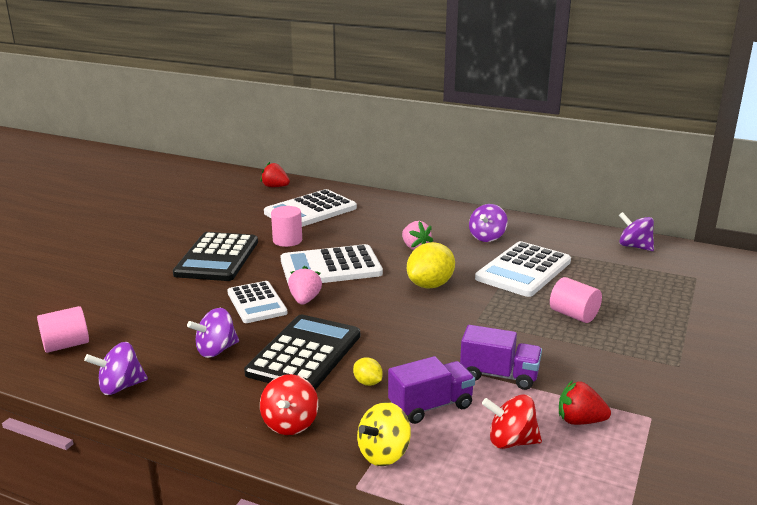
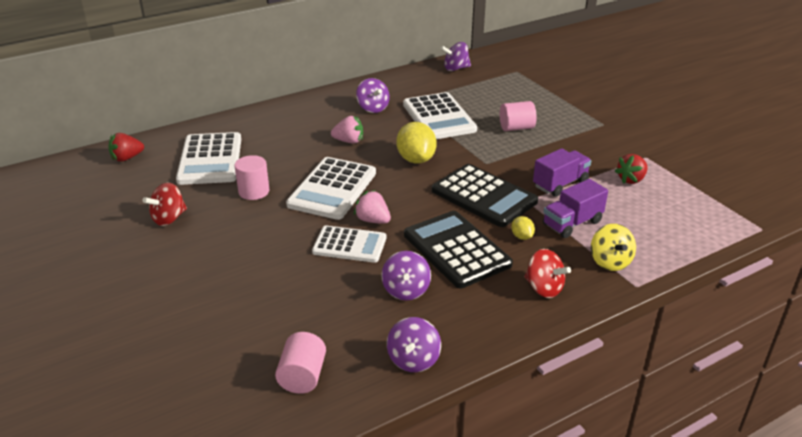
camera: 55 degrees left, 10 degrees up
black calculator [173,232,258,281] -> black calculator moved to [432,164,538,227]
yellow lemon [353,357,383,386] -> yellow lemon turned 75 degrees clockwise [511,216,535,240]
purple truck [388,356,475,424] -> purple truck turned 135 degrees counterclockwise [543,179,608,238]
red spinning top [482,394,542,449] -> red spinning top moved to [143,183,187,226]

